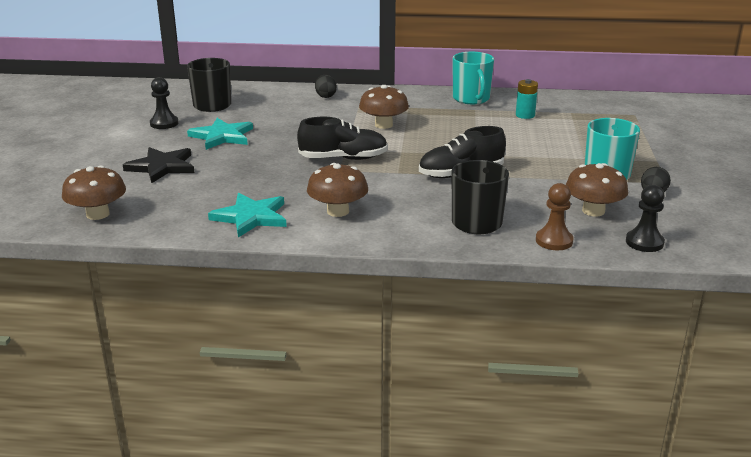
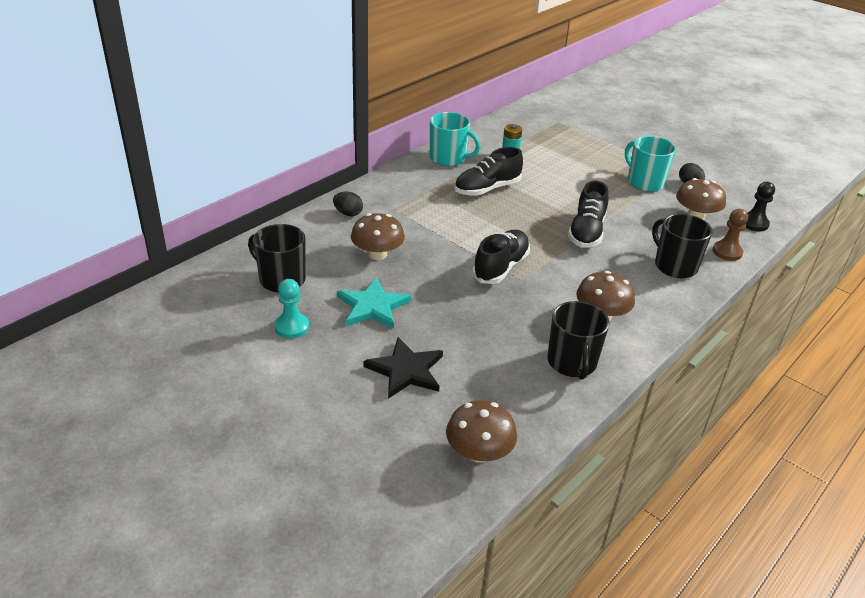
camera: 55 degrees left, 10 degrees up
black pawn [150,77,179,129] -> turquoise pawn [274,279,309,339]
turquoise star [208,193,287,238] -> black mug [547,301,610,380]
brown mushroom [359,85,409,129] -> brown mushroom moved to [351,213,405,260]
none -> black shoe [454,147,523,196]

